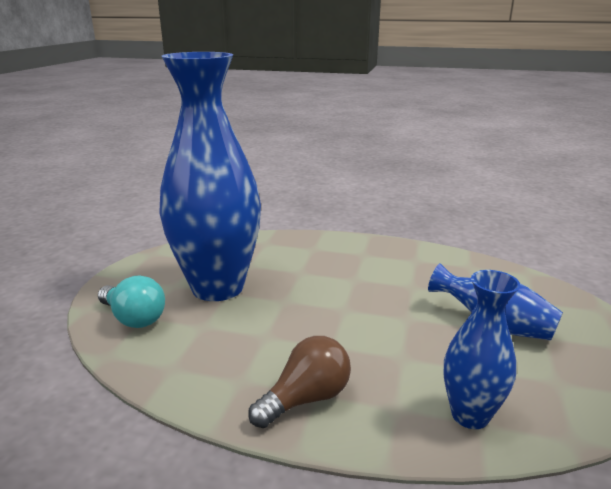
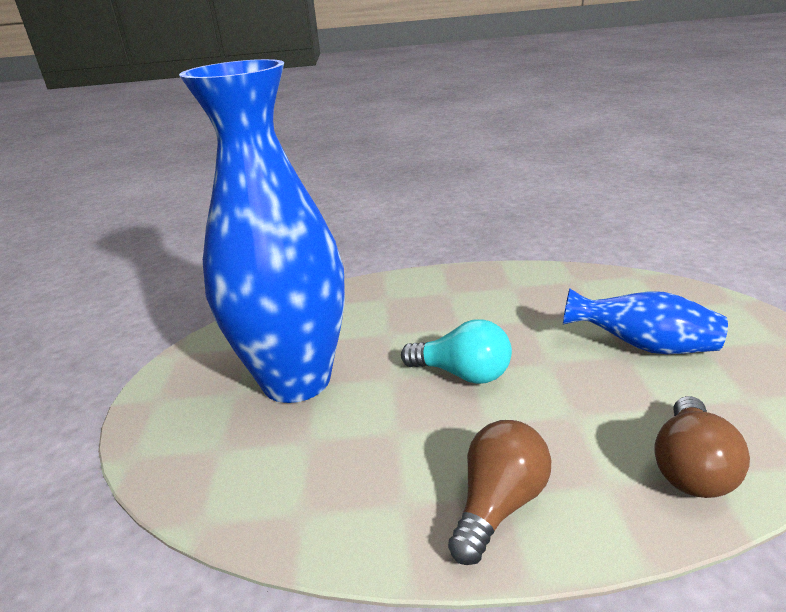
camera: 15 degrees left, 5 degrees up
turquoise light bulb [98,275,165,328] -> turquoise light bulb moved to [401,319,512,384]
blue vase [444,270,520,429] -> brown light bulb [654,396,750,498]

